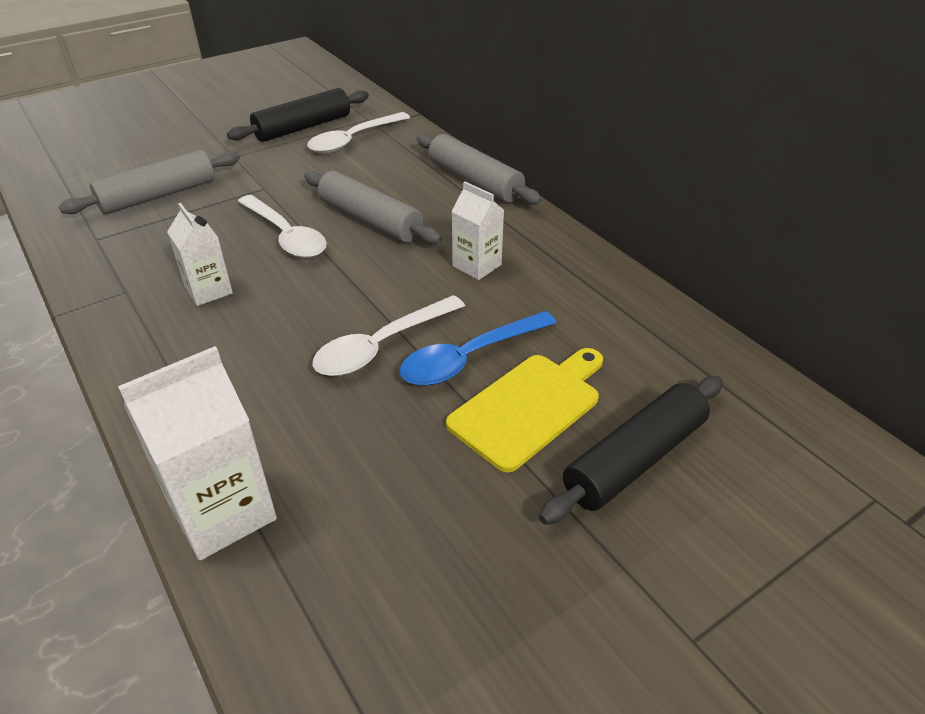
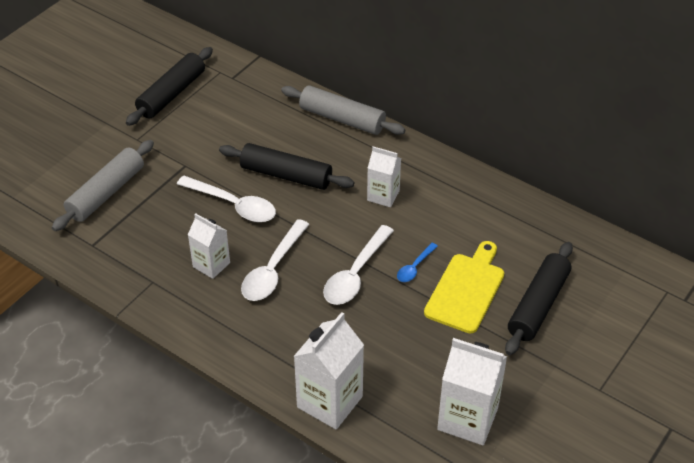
camera: 20 degrees left, 5 degrees up
grey rolling pin [304,171,442,244] -> black rolling pin [219,143,354,190]
white spoon [307,112,410,153] -> white spoon moved to [241,219,310,301]
blue spoon [400,311,557,386] -> blue spoon [397,243,438,282], size x0.53
none -> white carton [437,338,507,445]

